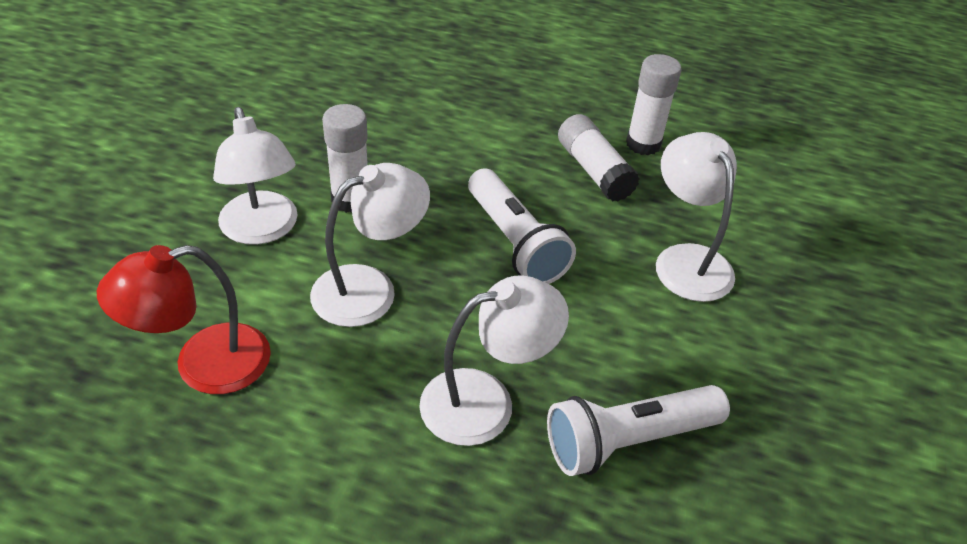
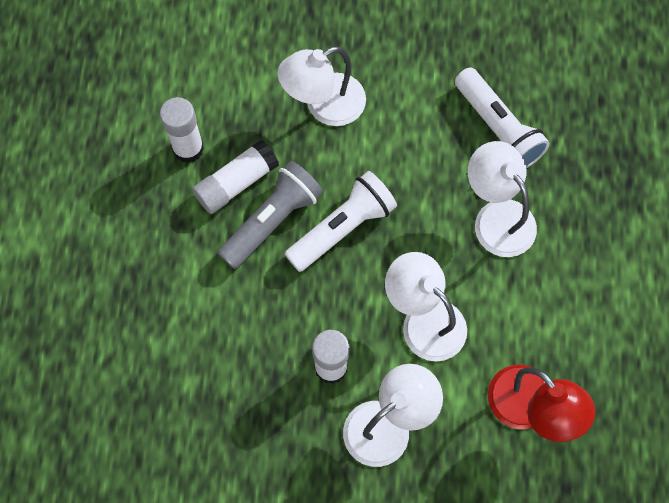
camera: 100 degrees left, 25 degrees up
none -> grey flashlight [218,161,323,269]

